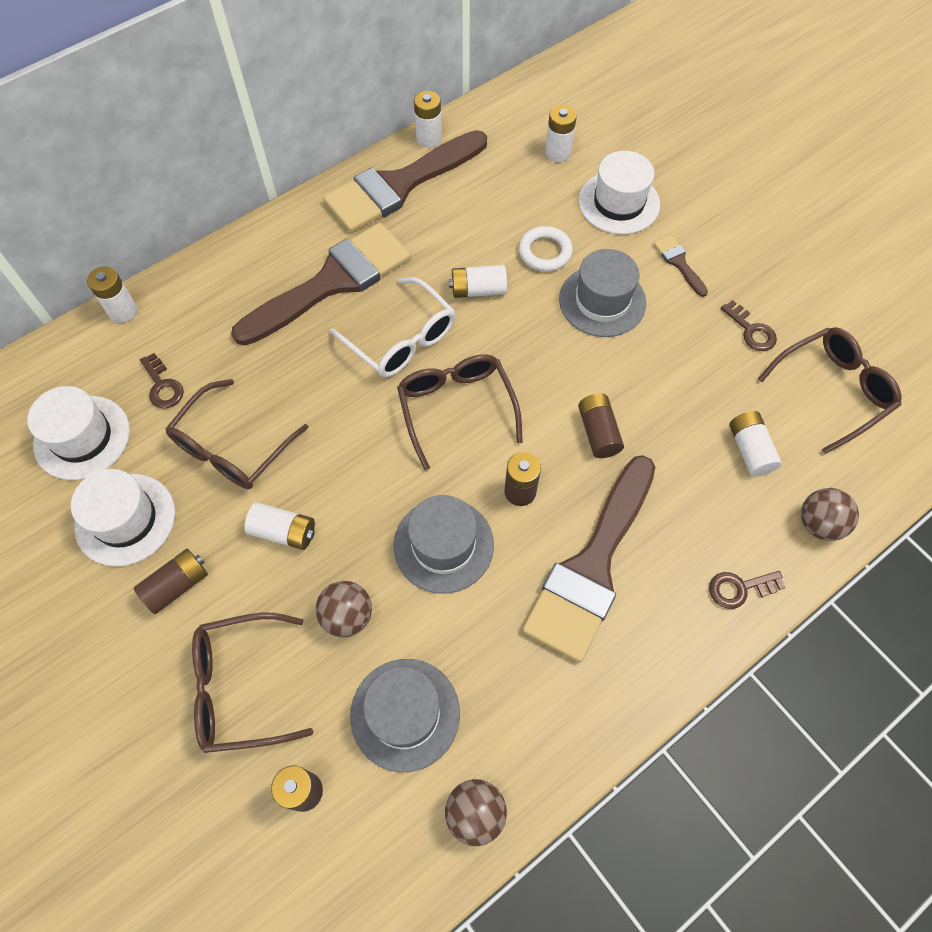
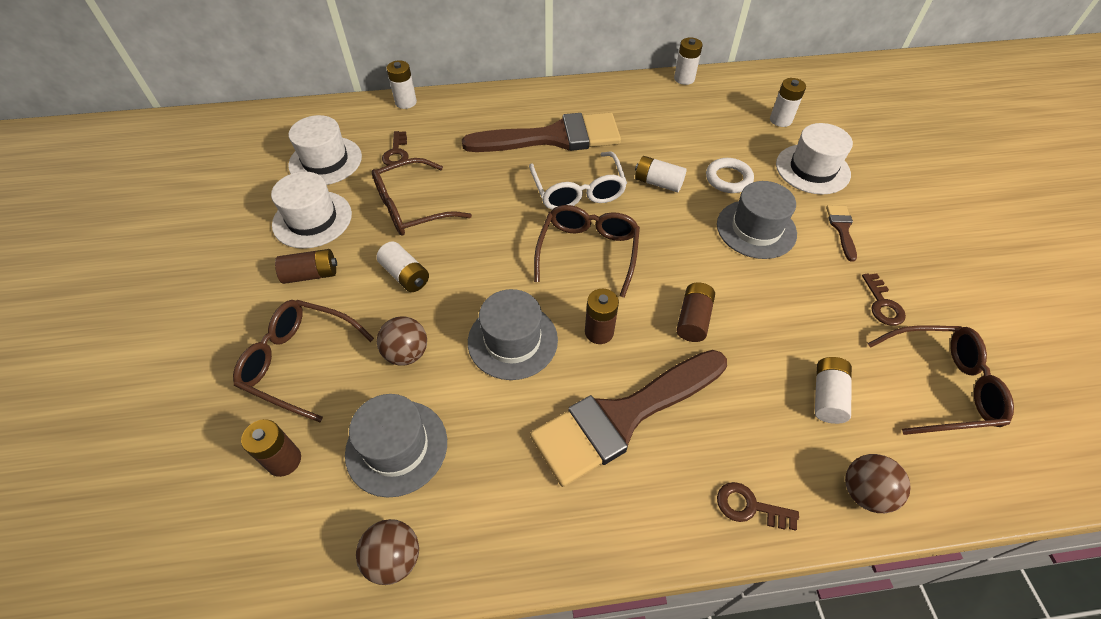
camera: 30 degrees right, 10 degrees down
brown brush [323,130,487,232] -> none

